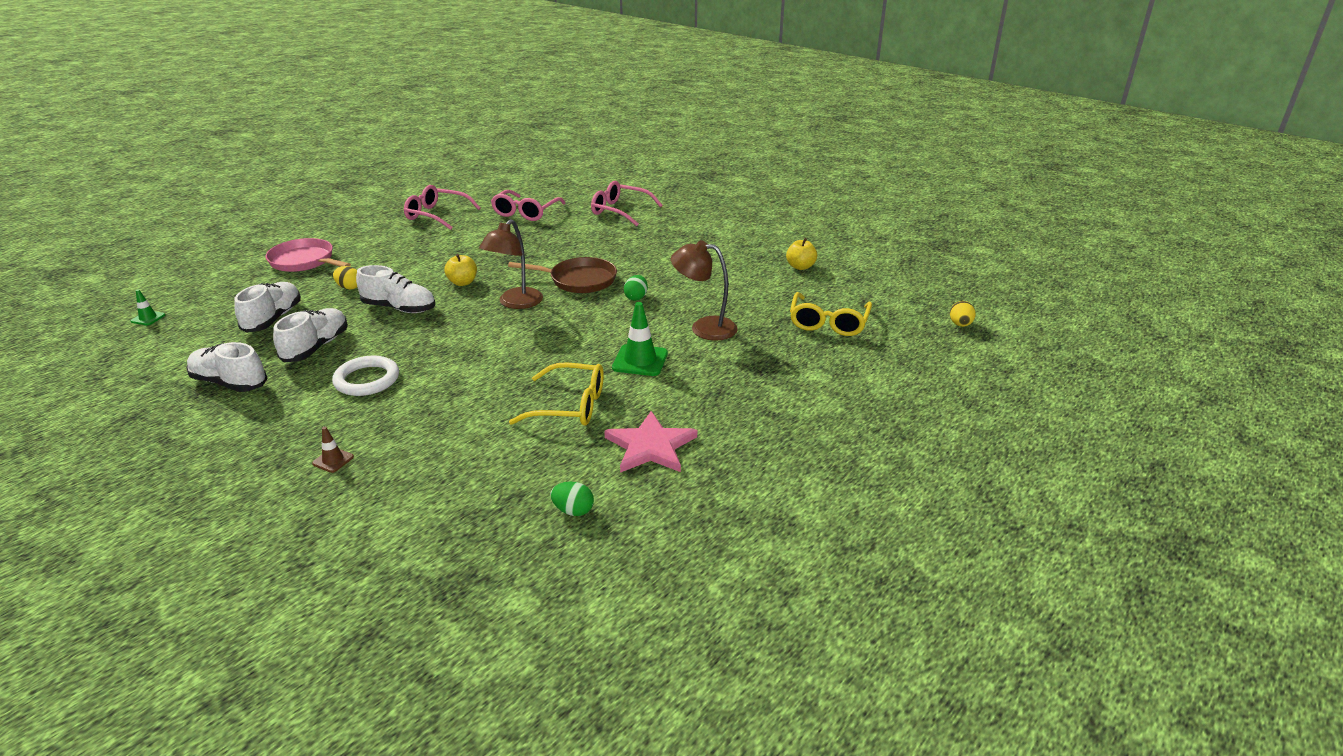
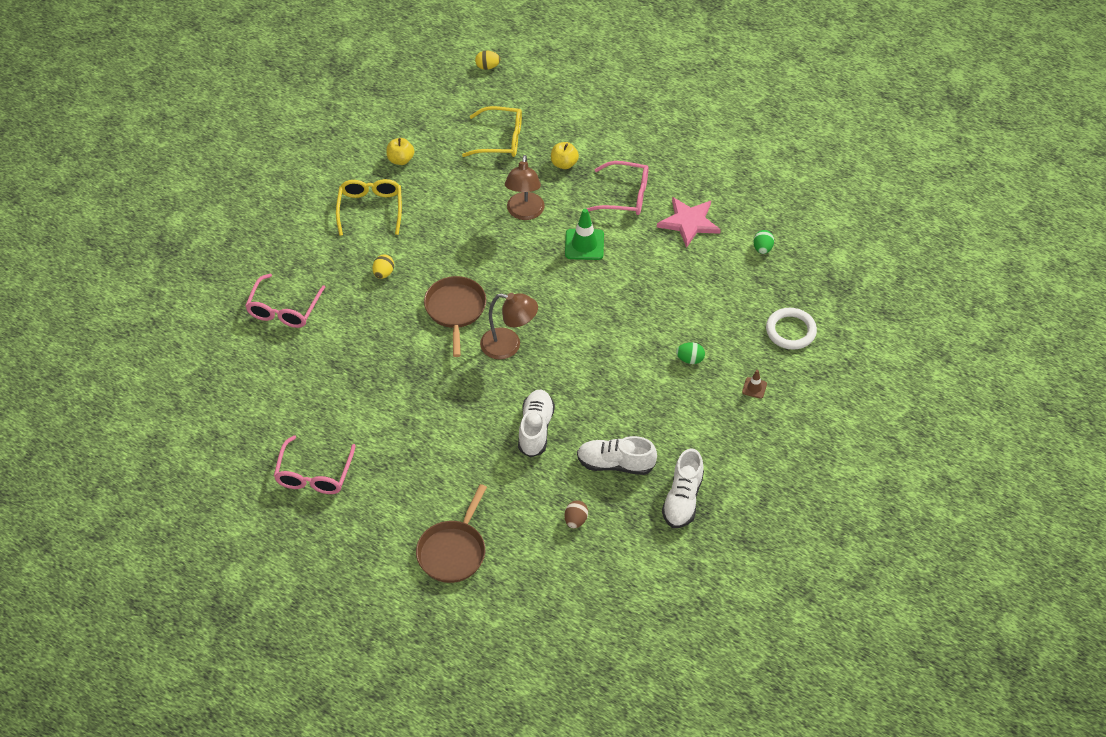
camera: 100 degrees left, 20 degrees up
green traffic cone [131,289,165,326] -> none
white shoe [234,282,301,333] -> brown egg [565,500,588,529]
pink pan [265,238,351,272] -> brown pan [416,484,487,583]
white ring [332,355,399,396] -> white ring moved to [766,308,817,350]
yellow egg [333,266,357,290] -> yellow egg moved to [373,255,394,279]
yellow apple [444,254,477,286] -> yellow apple moved to [551,142,579,169]
pink glasses [491,190,566,221] -> pink glasses moved to [585,161,649,215]
yellow glasses [509,363,604,426] -> yellow glasses moved to [336,179,402,236]
green egg [624,275,648,301] -> green egg moved to [676,342,705,364]

